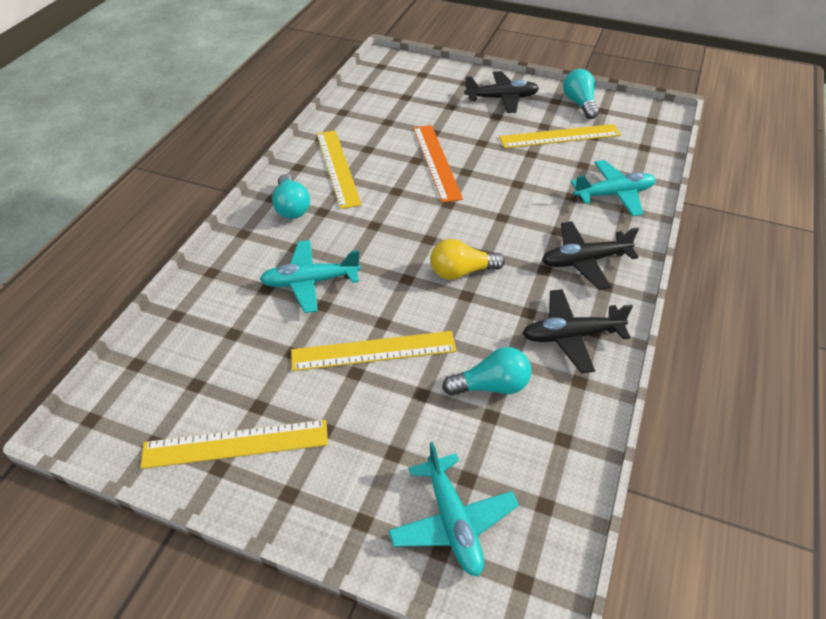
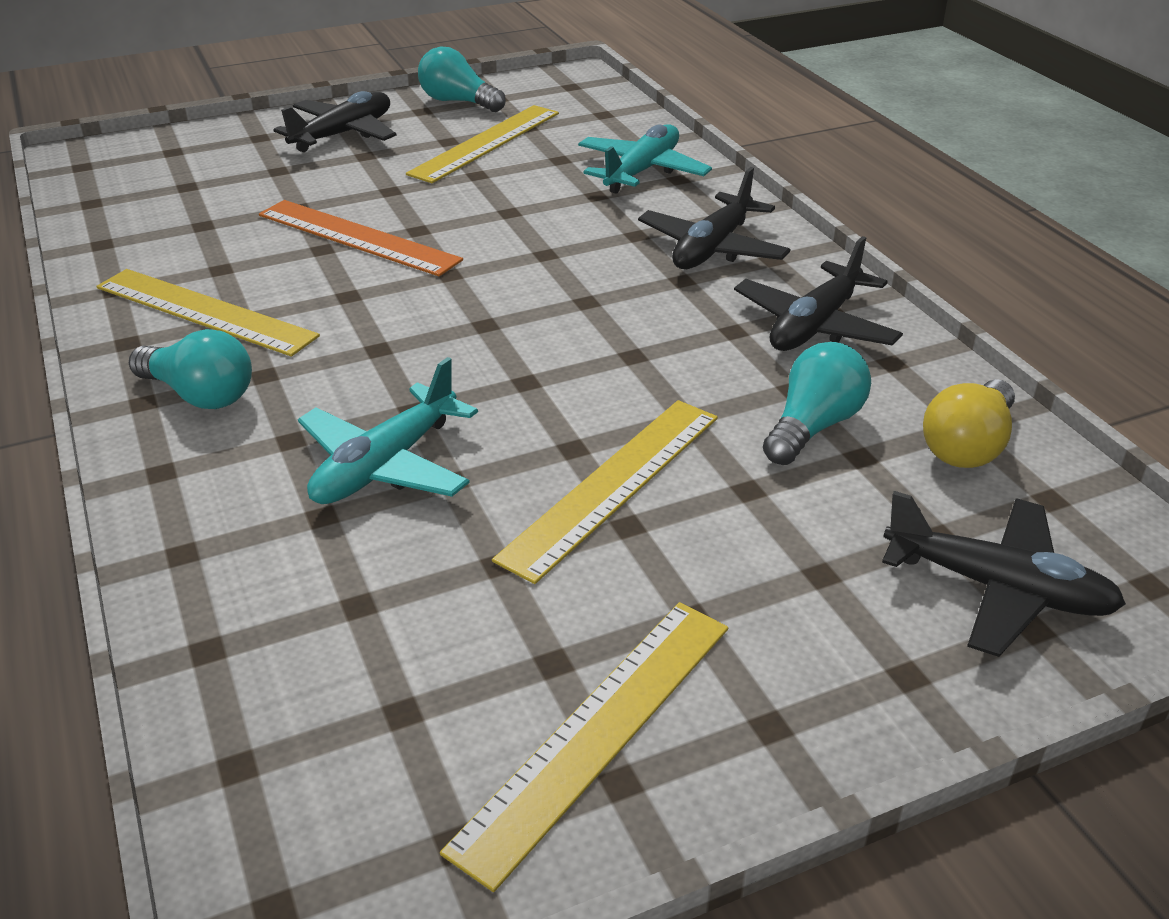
camera: 45 degrees left, 10 degrees down
turquoise plane [388,442,519,577] -> black plane [882,491,1126,657]
yellow light bulb [430,239,505,280] -> yellow light bulb moved to [923,379,1015,468]

